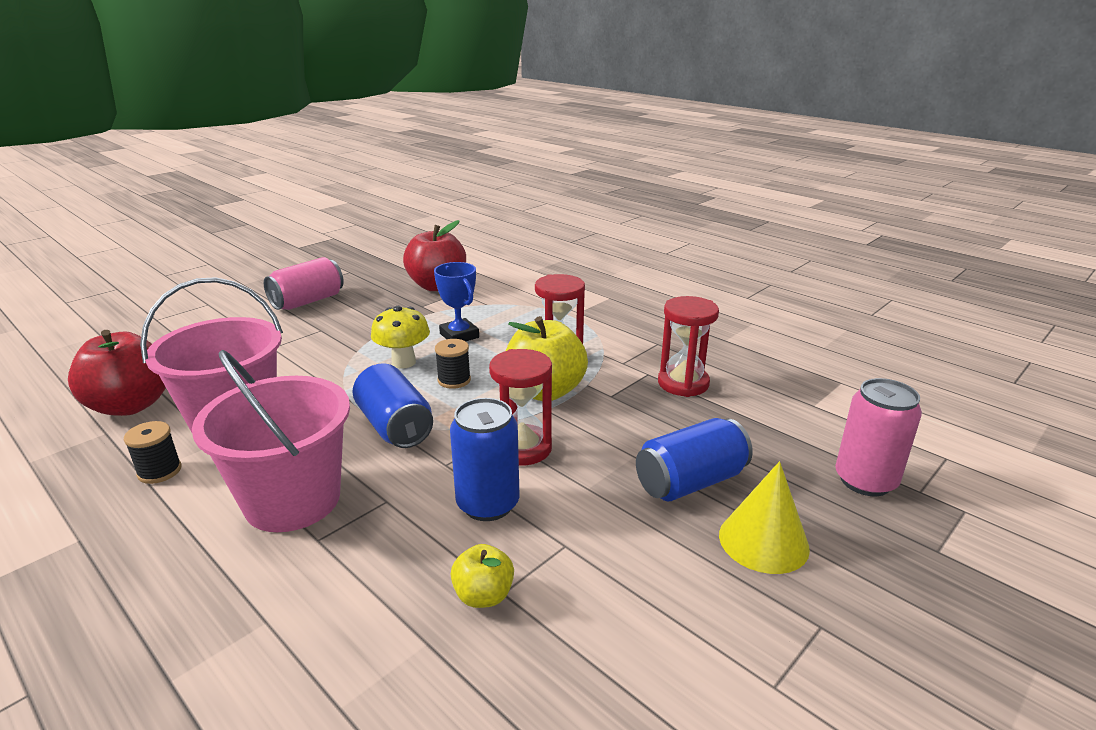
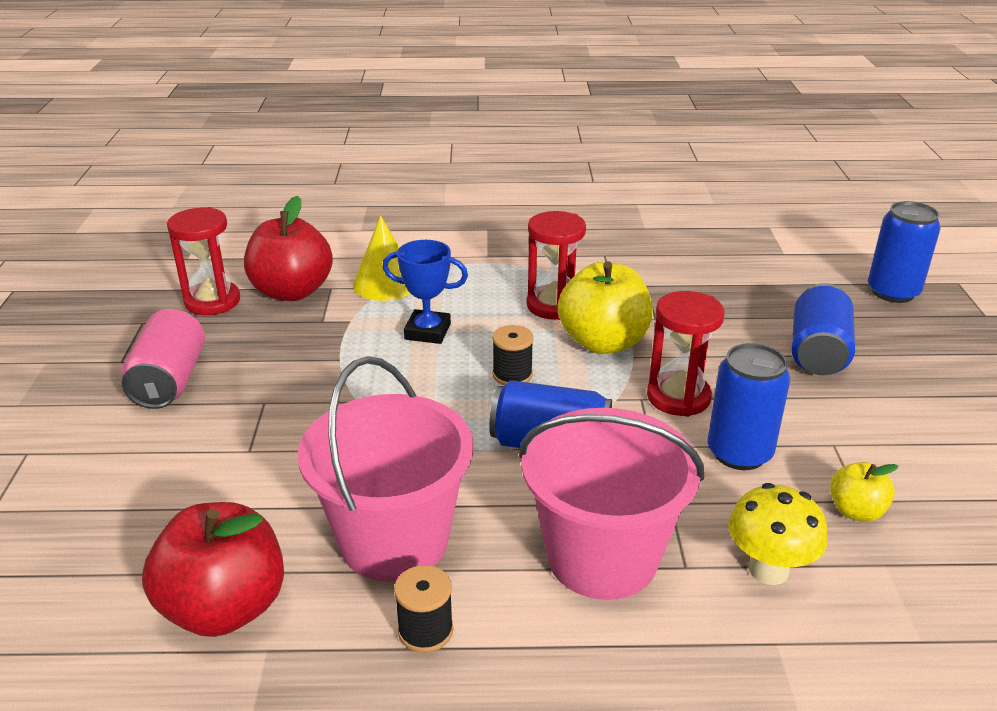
camera: 45 degrees left, 5 degrees up
yellow mushroom [371,306,430,369] -> yellow mushroom moved to [728,483,827,585]
red hourglass [658,296,719,397] -> red hourglass moved to [167,207,240,315]
yellow cone [719,461,810,574] -> yellow cone moved to [353,216,411,301]
pink can [835,378,922,496] -> blue can [868,201,940,303]

